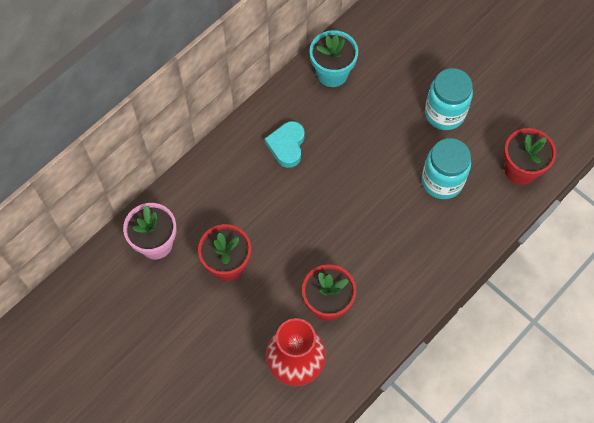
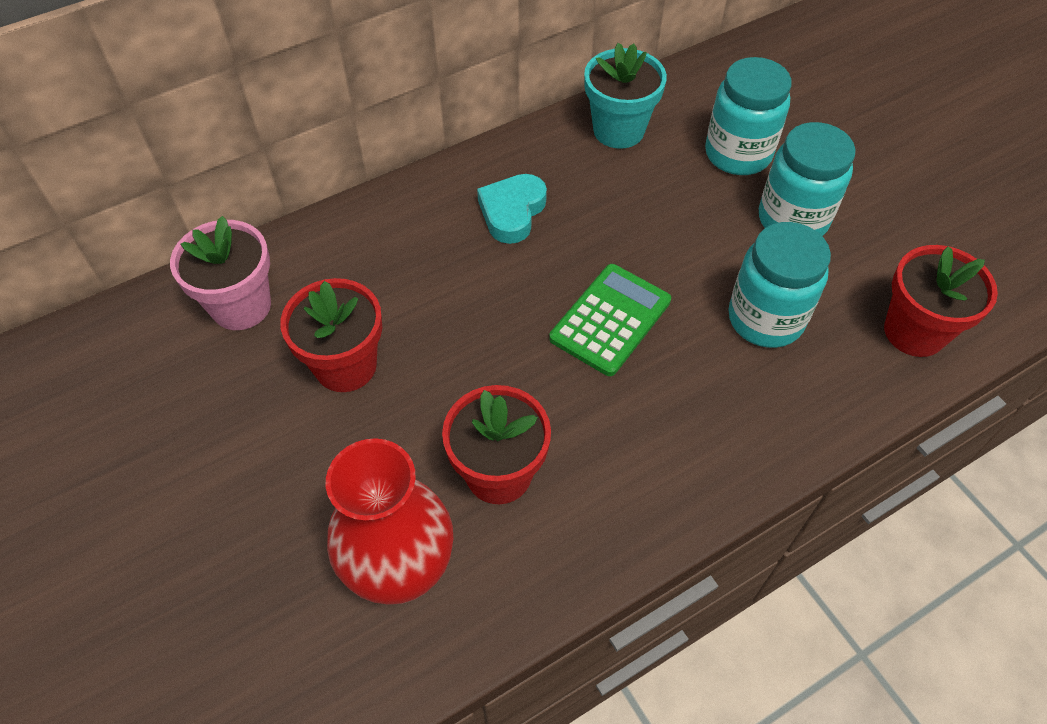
camera: 15 degrees right, 10 degrees down
none -> green calculator [549,264,671,376]
none -> turquoise jar [705,57,792,175]

